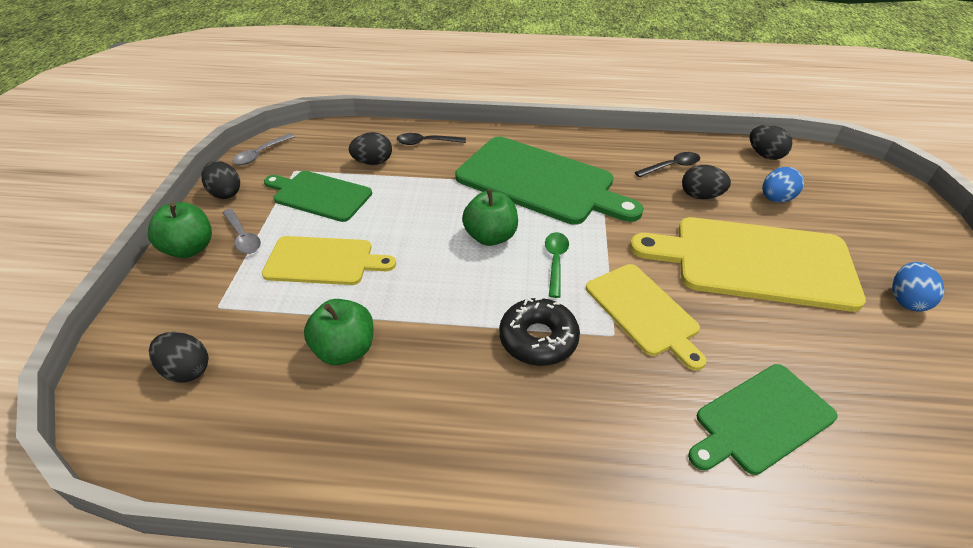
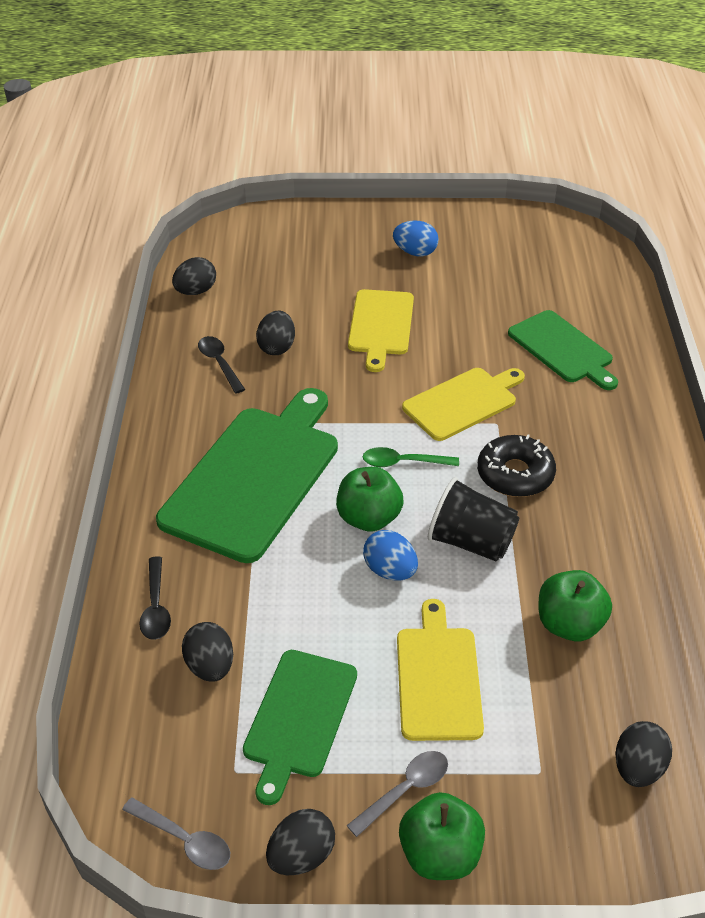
camera: 95 degrees left, 0 degrees up
yellow cutting board [630,217,866,311] -> yellow cutting board [348,289,414,372], size x0.59
blue egg [762,167,804,203] -> blue egg moved to [363,530,418,580]
none -> black cup [428,477,520,562]

